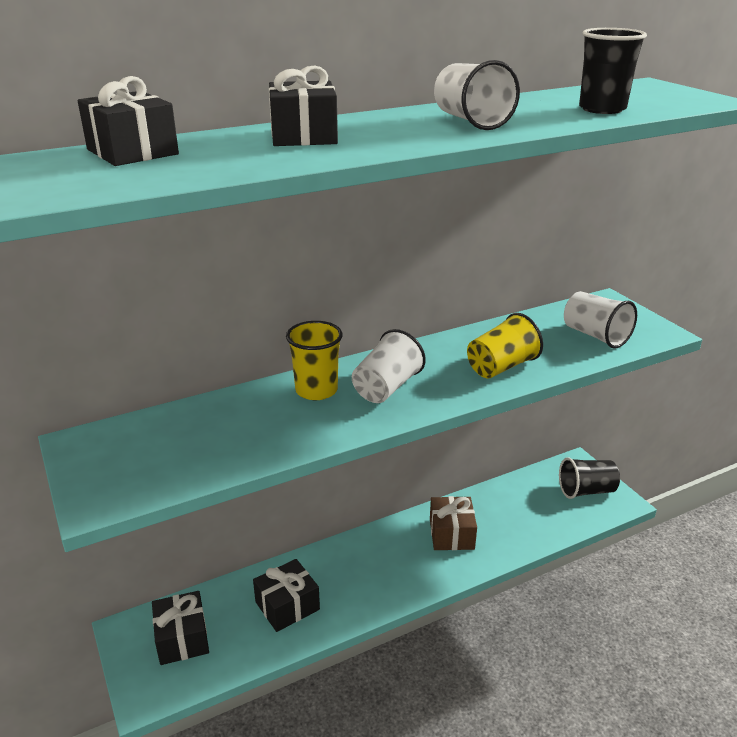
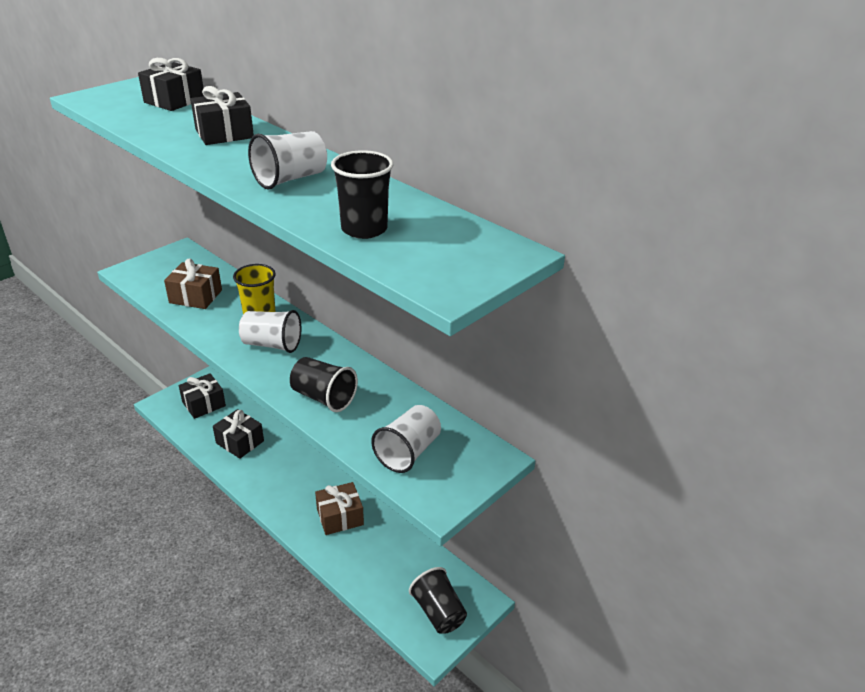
camera: 70 degrees right, 5 degrees up
yellow cup [467,313,543,378] -> black cup [290,357,358,412]
none -> brown gift [164,258,222,309]

